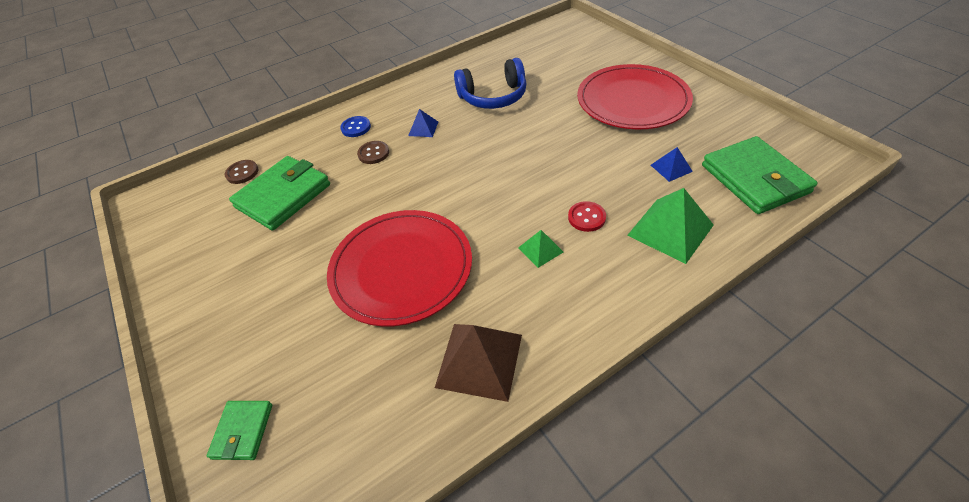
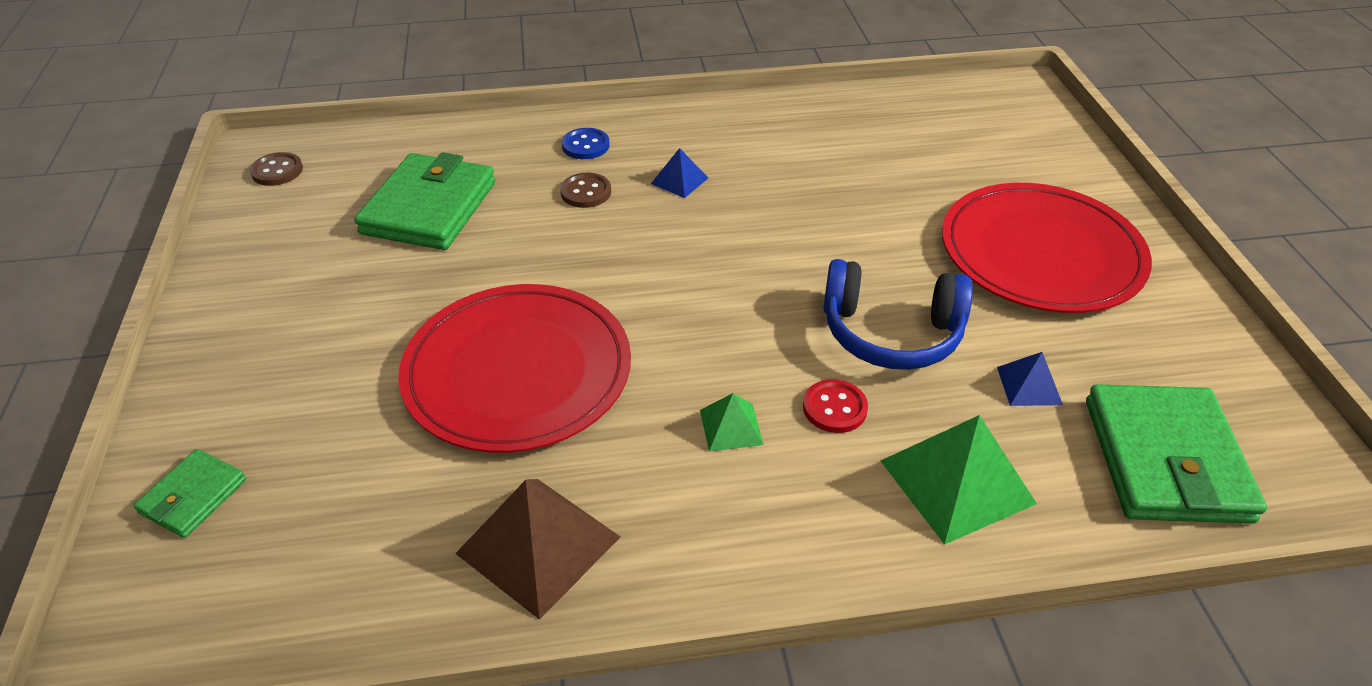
camera: 20 degrees right, 5 degrees down
brown button [225,160,258,184] -> brown button moved to [250,152,303,186]
green wallet [229,156,330,231] -> green wallet turned 45 degrees counterclockwise [354,152,495,250]
blue headphones [454,58,527,109] -> blue headphones moved to [823,259,973,370]

